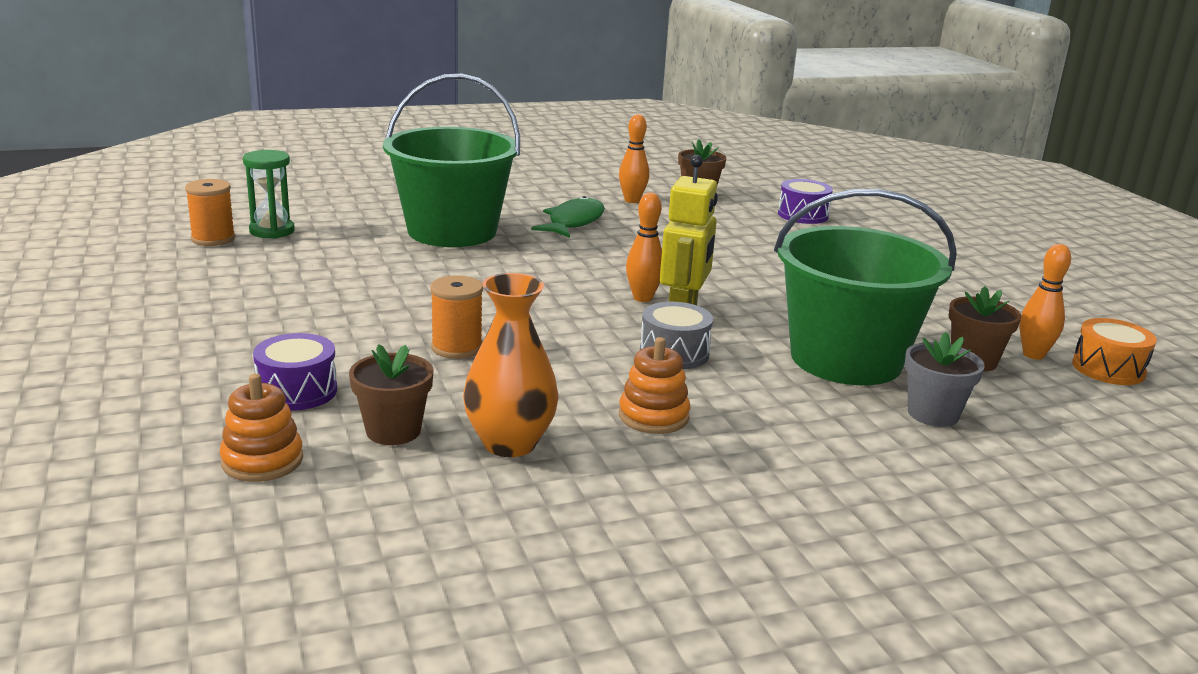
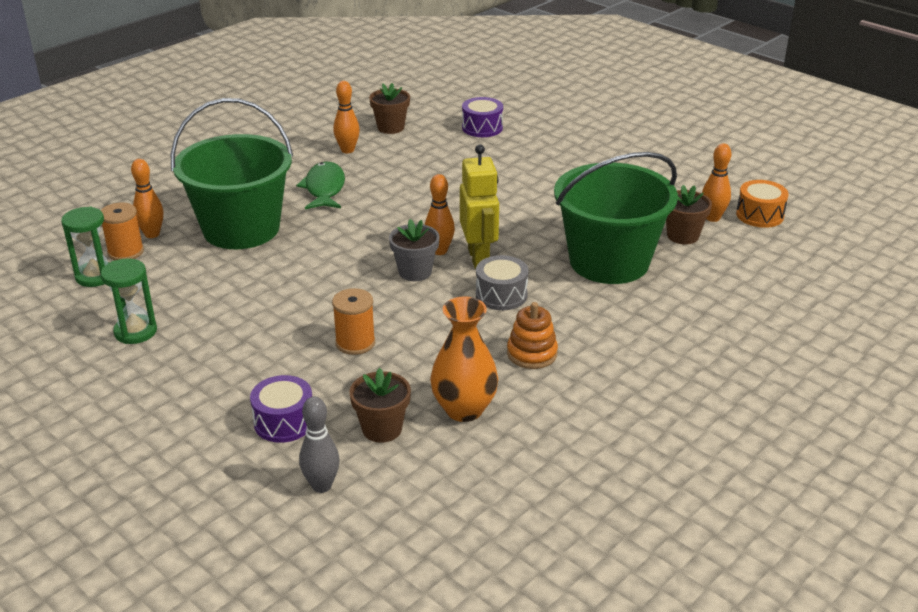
camera: 25 degrees left, 10 degrees up
orange spool [185,179,235,246] -> orange spool moved to [101,202,144,260]
orange stacking toy [220,374,303,482] -> grey bowling pin [299,396,340,493]
grey flower pot [905,332,985,427] -> grey flower pot moved to [389,219,440,281]
none -> green hourglass [101,258,157,344]
none -> orange bowling pin [131,159,163,238]

